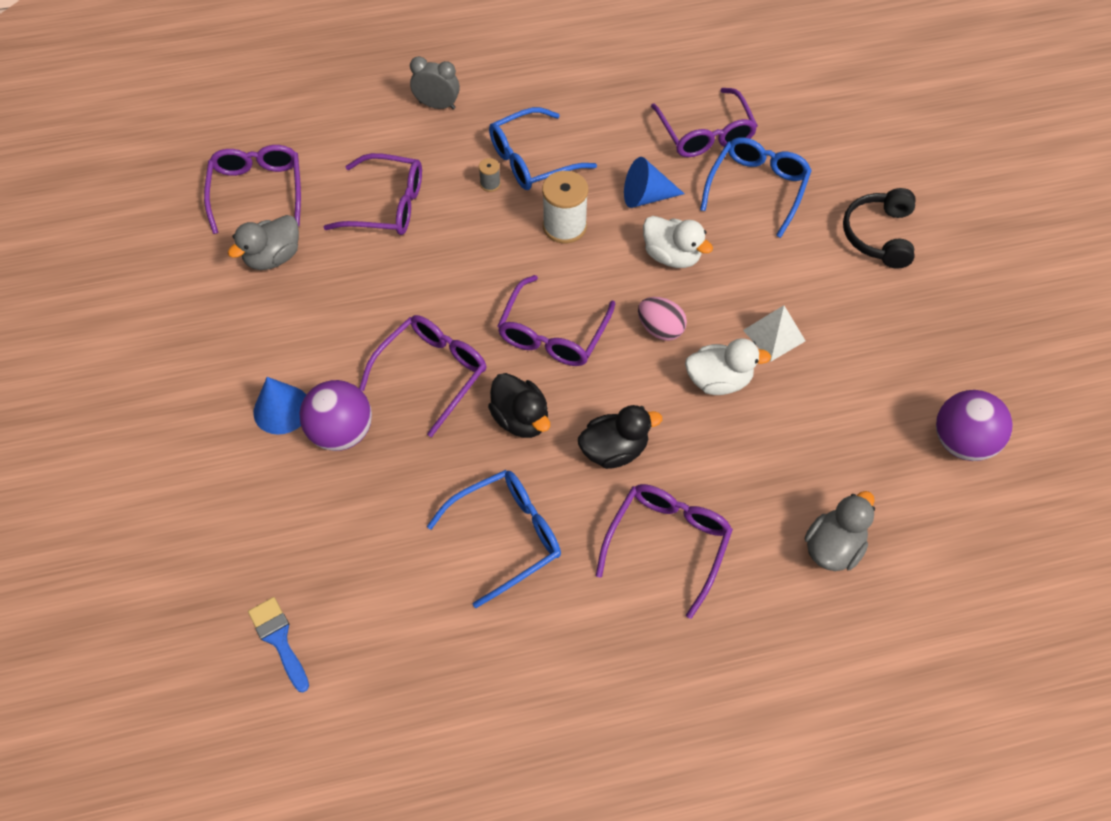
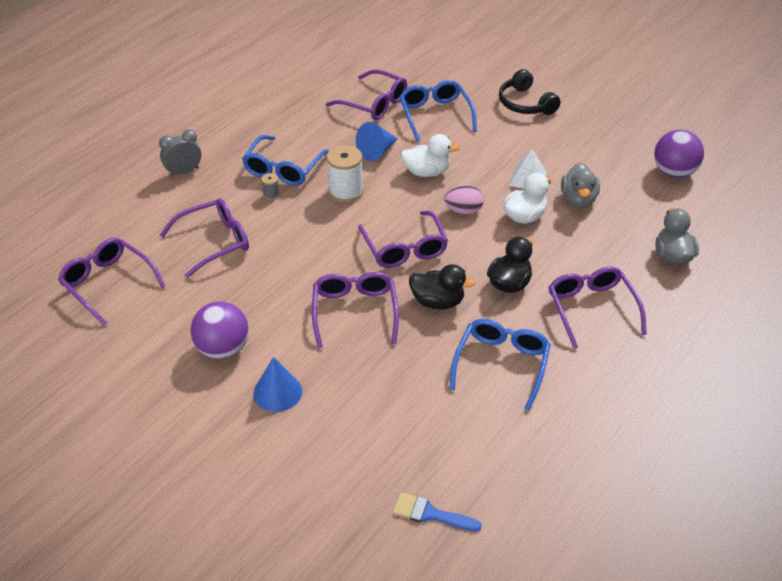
camera: 40 degrees left, 15 degrees down
grey duck [228,215,299,270] -> grey duck moved to [561,163,600,208]
purple ball [300,380,372,451] -> purple ball moved to [190,301,249,359]

